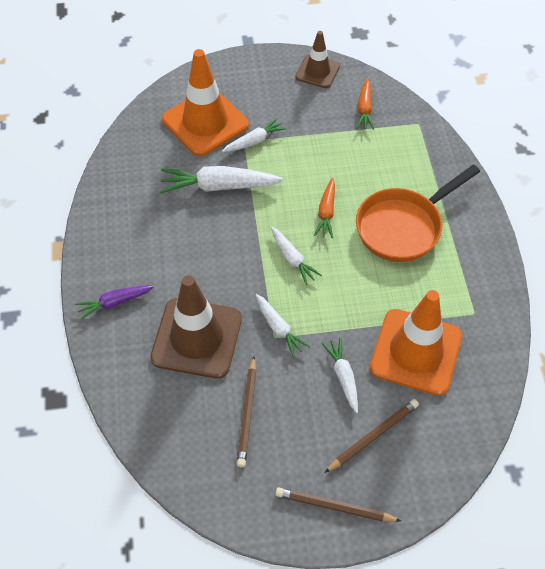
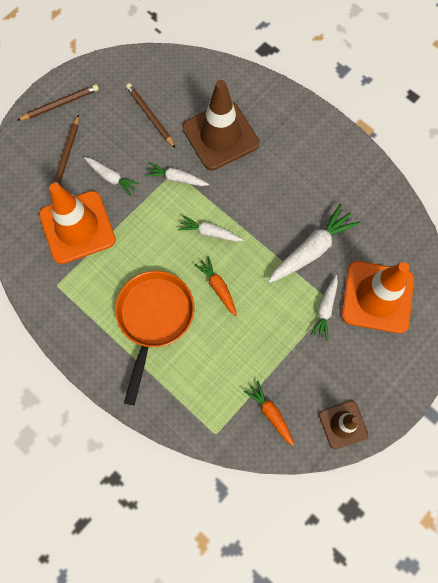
camera: 140 degrees right, 15 degrees up
purple carrot [75,286,154,320] -> none

